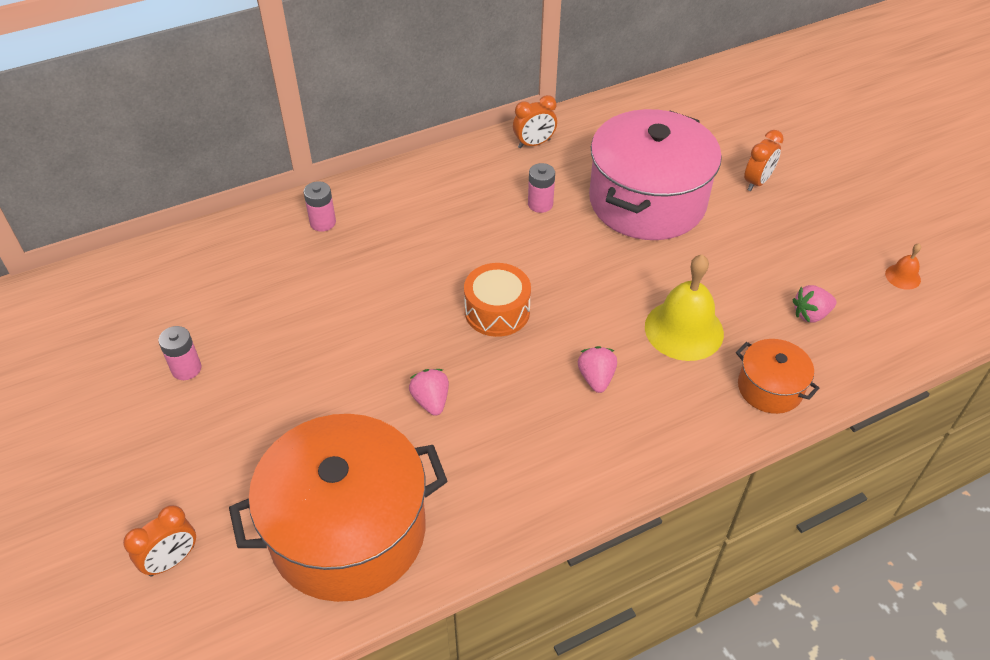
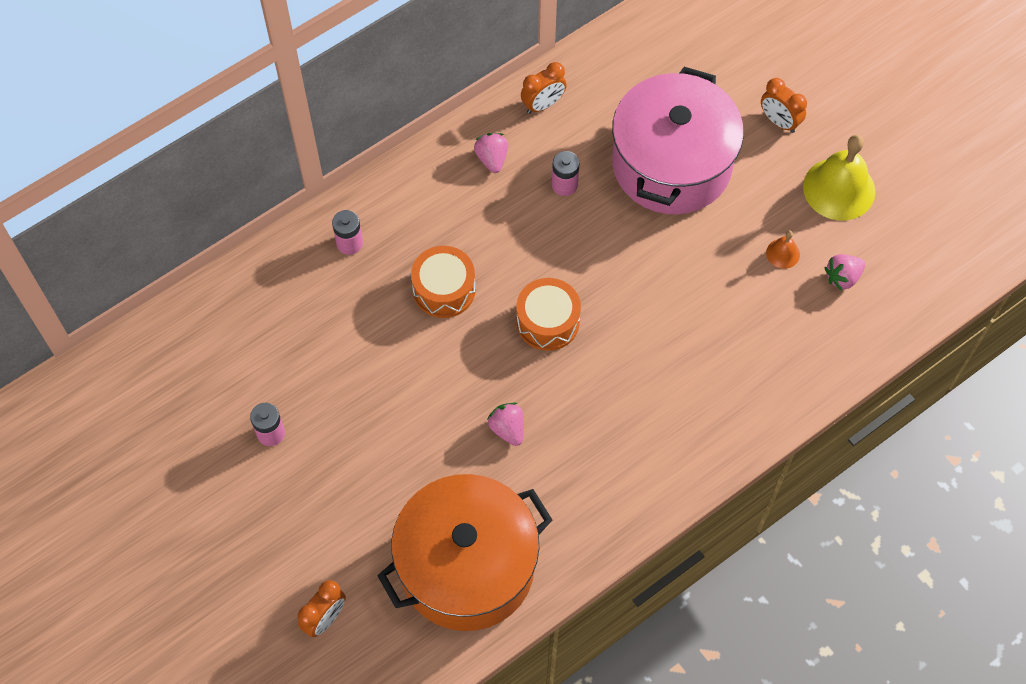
camera: 10 degrees left, 15 degrees up
pink strawberry [578,346,617,393] -> pink strawberry moved to [474,133,508,173]
yellow bell [645,254,724,361] -> yellow bell moved to [803,135,875,221]
orange pot [736,339,819,414] -> none
orange clock [744,130,784,191] -> orange clock turned 105 degrees clockwise [761,78,807,133]
orange bell [885,243,921,290] -> orange bell moved to [766,231,800,269]
none -> orange drum [411,246,476,318]

